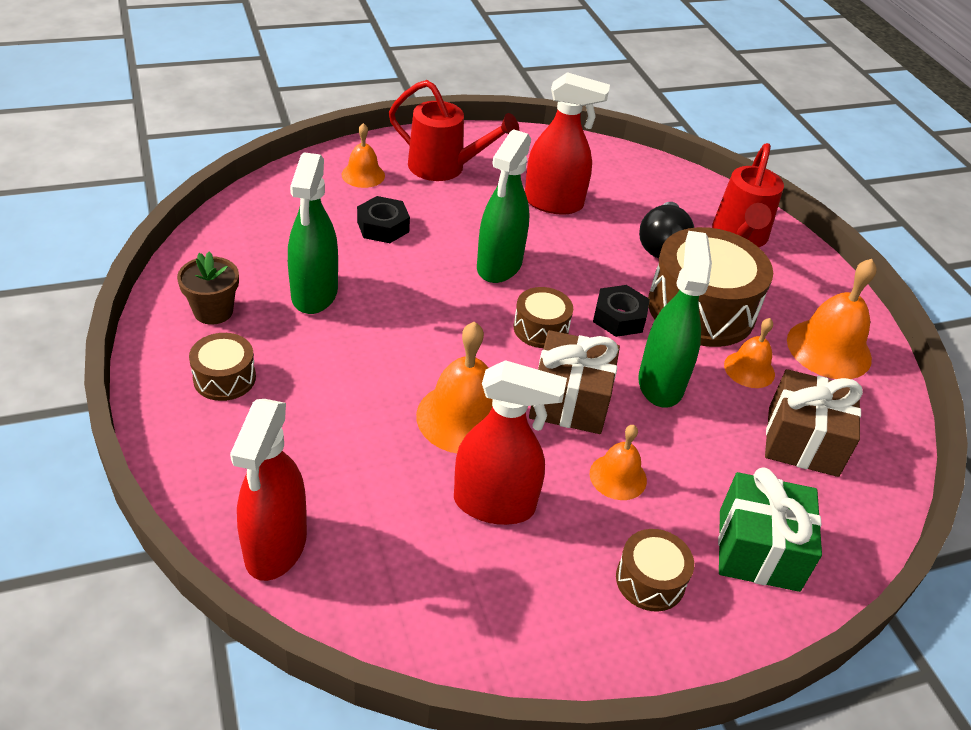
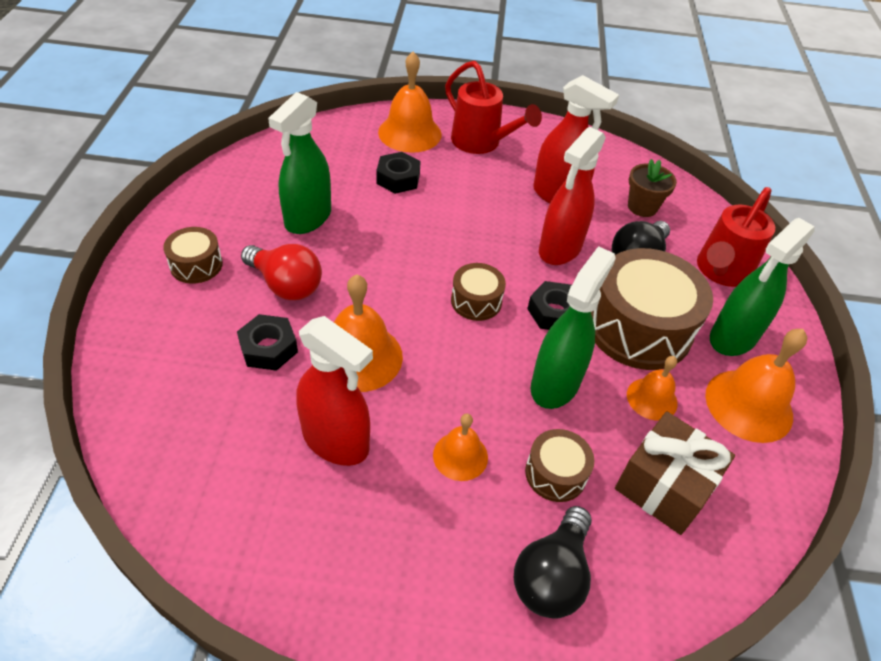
camera: 25 degrees right, 5 degrees up
brown flower pot [177,252,239,325] -> brown flower pot moved to [628,159,677,217]
red spray bottle [230,399,307,581] -> red spray bottle moved to [539,127,606,265]
orange bell [341,123,385,188] -> orange bell [378,52,442,153], size x1.71
green spray bottle [477,129,531,283] -> green spray bottle moved to [710,218,815,356]
brown gift [529,330,620,434] -> none
brown drum [616,529,694,611] -> brown drum moved to [525,429,594,502]
green gift [718,467,822,592] -> black light bulb [514,506,592,619]
none -> black nut [237,314,298,371]
none -> red light bulb [241,244,322,300]

